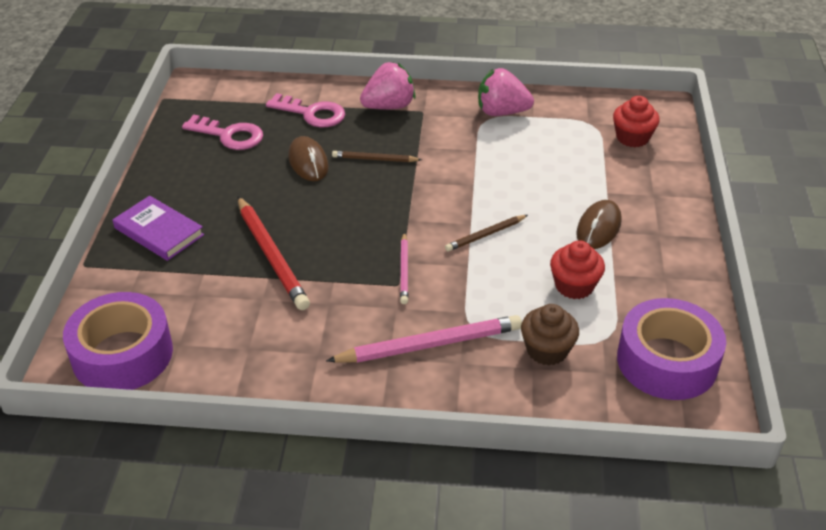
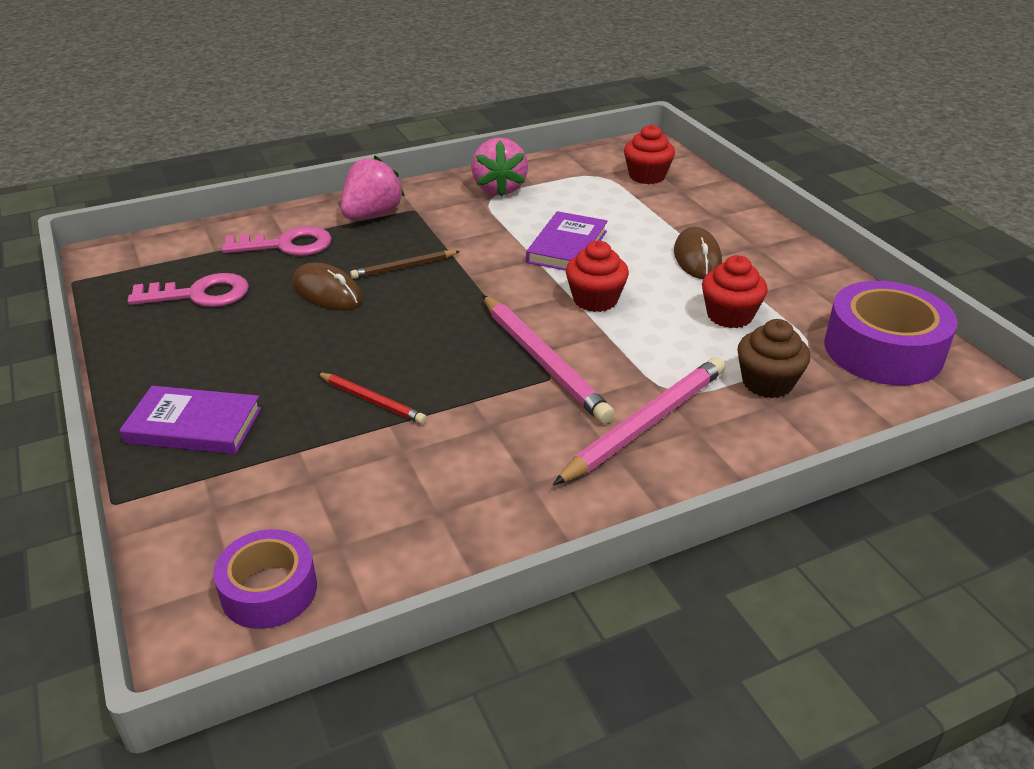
camera: 30 degrees left, 5 degrees down
purple tape [63,292,173,390] -> purple tape [213,529,317,629], size x0.61
red pencil [238,196,310,310] -> red pencil [317,372,427,424], size x0.55
pink pencil [400,232,408,304] -> pink pencil [482,295,615,424], size x1.82
brown pencil [445,215,528,252] -> red cupcake [566,241,629,312]
pink strawberry [478,68,534,116] -> pink strawberry turned 75 degrees counterclockwise [471,137,528,197]
none -> purple book [526,211,607,271]

